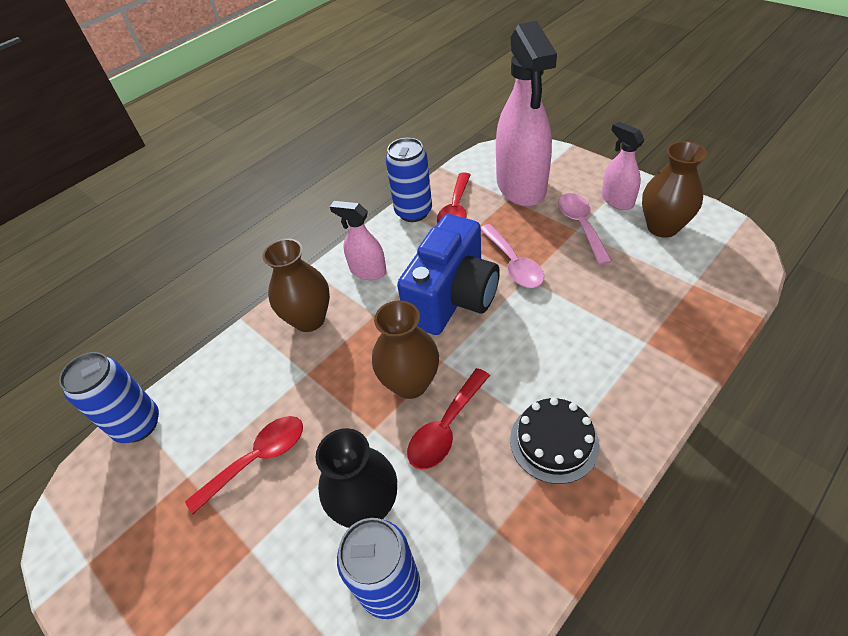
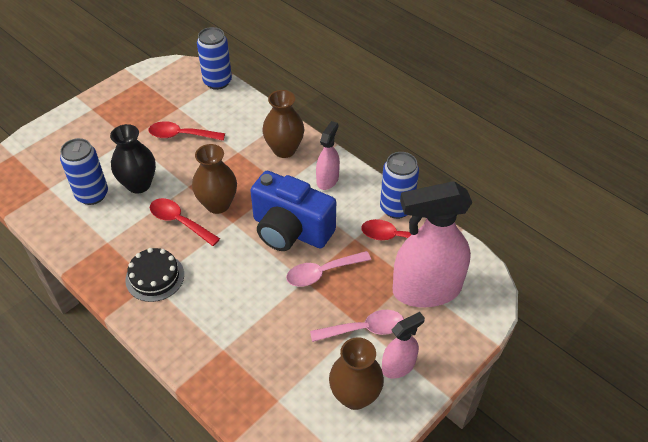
camera: 85 degrees right, 0 degrees up
red spoon [185,416,303,514] -> red spoon turned 135 degrees clockwise [149,121,225,141]

